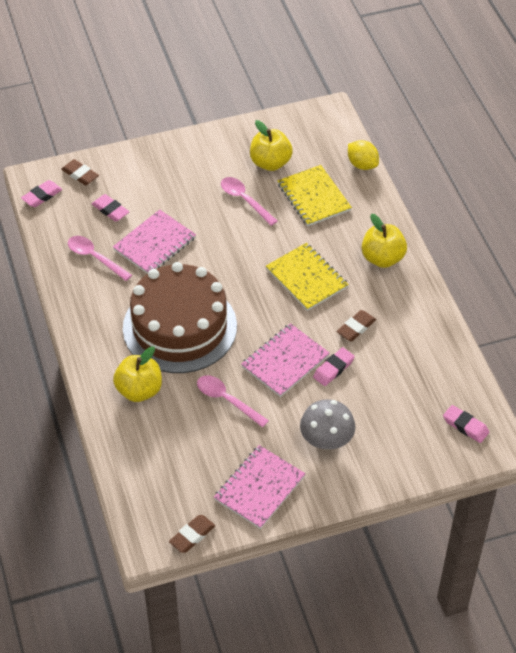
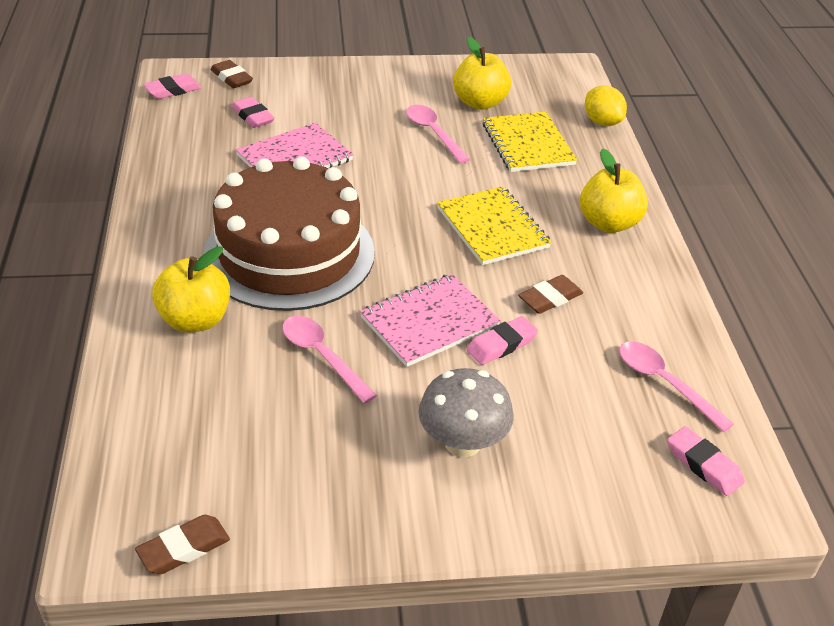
camera: 10 degrees right, 10 degrees down
pink spoon [68,236,132,281] -> pink spoon moved to [619,342,734,432]
pink notebook [214,445,306,529] -> none

